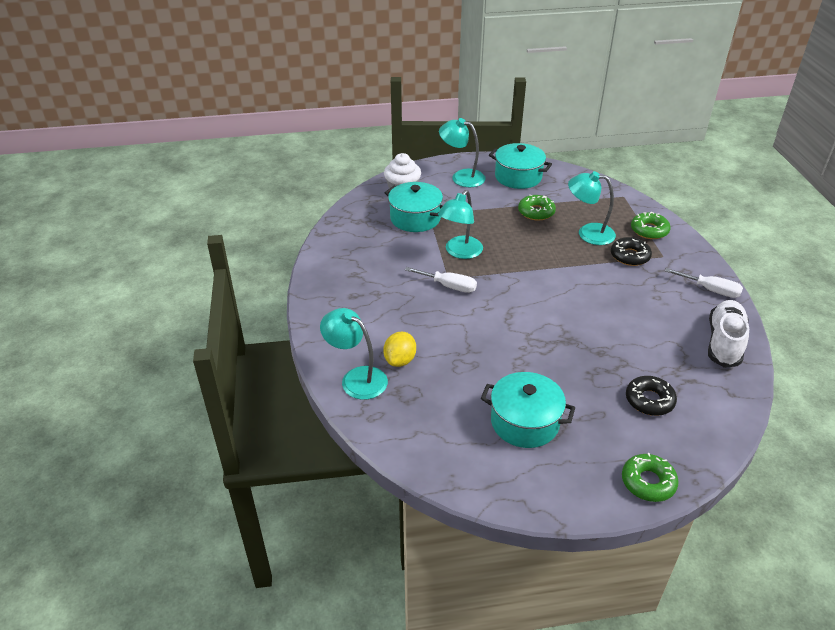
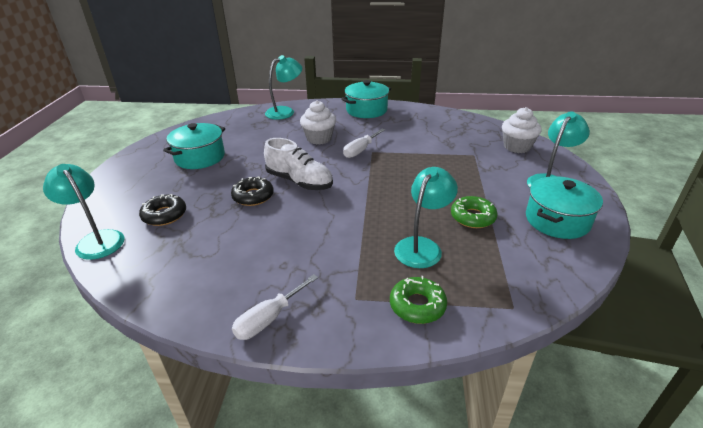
camera: 105 degrees right, 5 degrees down
yellow lemon [383,332,416,367] -> none
turquoise pot [385,182,443,232] -> turquoise pot moved to [341,80,391,118]
turquoise lamp [438,190,483,259] -> turquoise lamp moved to [43,164,124,260]
black donut [611,237,652,266] -> black donut moved to [231,176,274,206]
green donut [622,453,679,502] -> none
white shoe [708,300,749,368] -> white shoe moved to [264,138,333,190]
none -> white cupcake [300,100,336,145]

